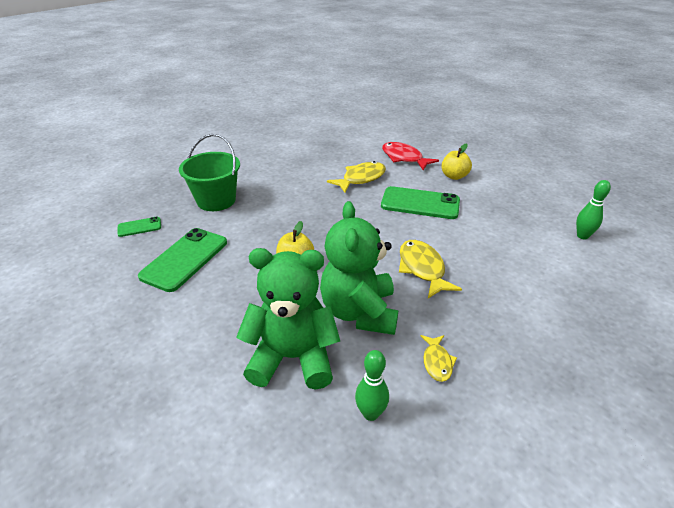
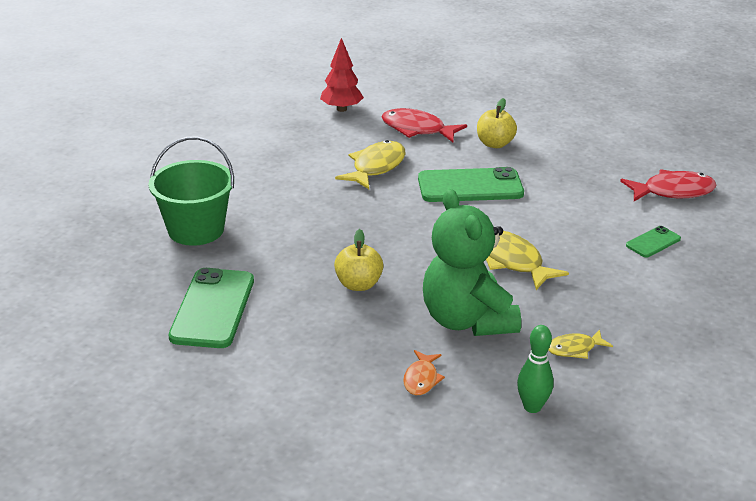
camera: 20 degrees left, 5 degrees down
green phone [117,217,161,237] -> green phone moved to [626,226,681,257]
green teddy bear [236,248,340,390] -> orange fish [403,350,445,395]
yellow fish [421,335,457,382] -> yellow fish turned 90 degrees clockwise [548,329,613,359]
green bowling pin [576,180,611,240] -> red fish [620,169,717,201]
none -> red tree [320,38,364,112]

